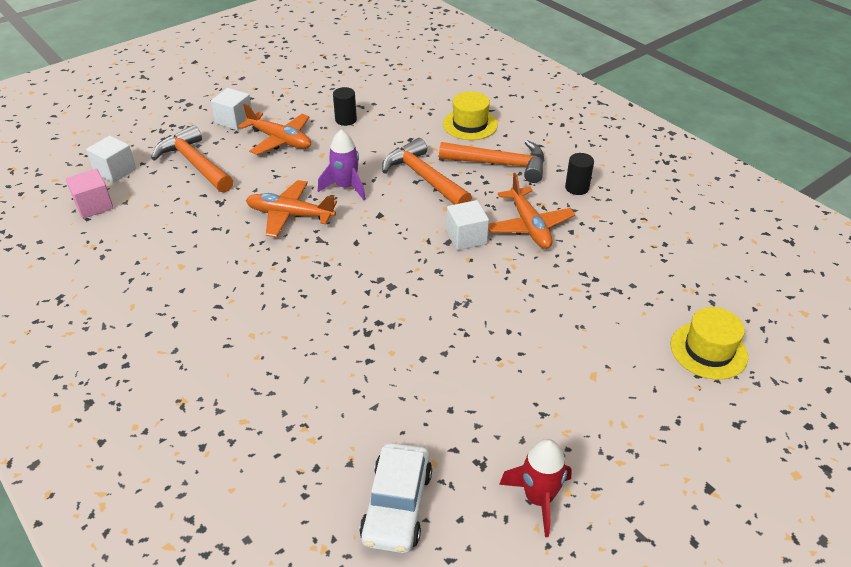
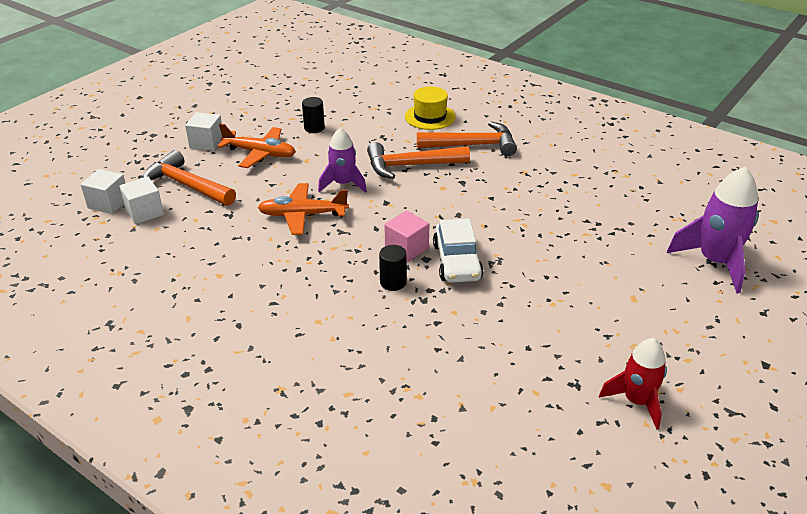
camera: 15 degrees left, 5 degrees down
pink cube [66,169,114,219] -> pink cube moved to [384,211,429,262]
white car [359,443,432,553] -> white car moved to [433,219,484,283]
orange hammer [382,138,472,205] -> orange hammer turned 45 degrees counterclockwise [367,142,470,179]
white cube [446,200,489,250] -> white cube moved to [119,177,164,224]
orange plane [488,173,575,249] -> none
black cylinder [565,153,594,195] -> black cylinder moved to [379,245,407,291]
yellow hat [671,307,748,380] -> purple rocket [667,167,759,293]

